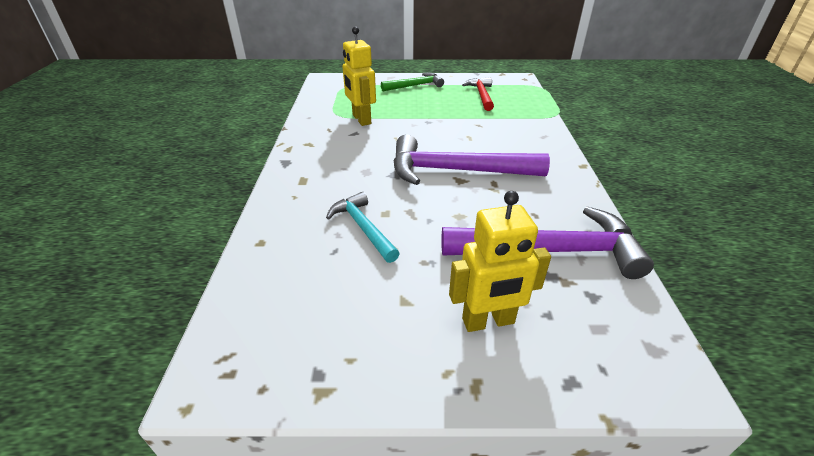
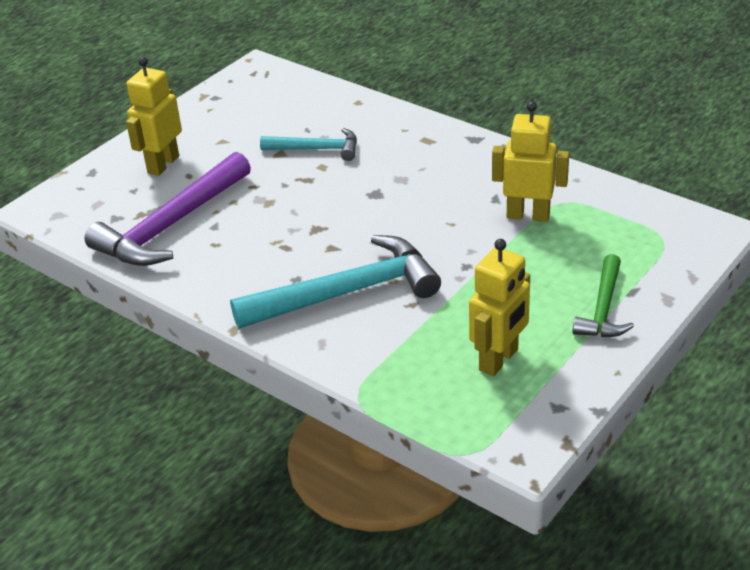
camera: 130 degrees right, 0 degrees up
purple hammer [393,135,550,185] -> none
red hammer [462,77,494,111] -> yellow robot [469,239,530,376]
none -> turquoise hammer [230,235,441,329]

